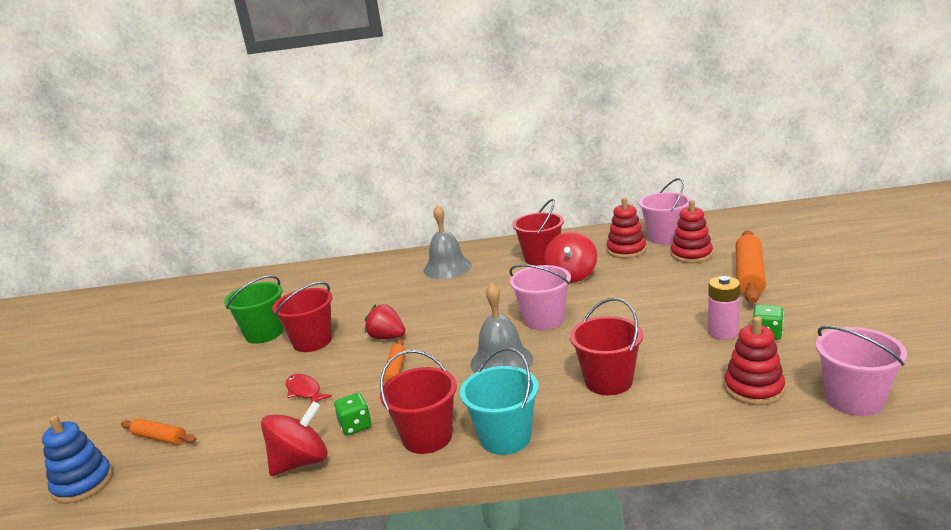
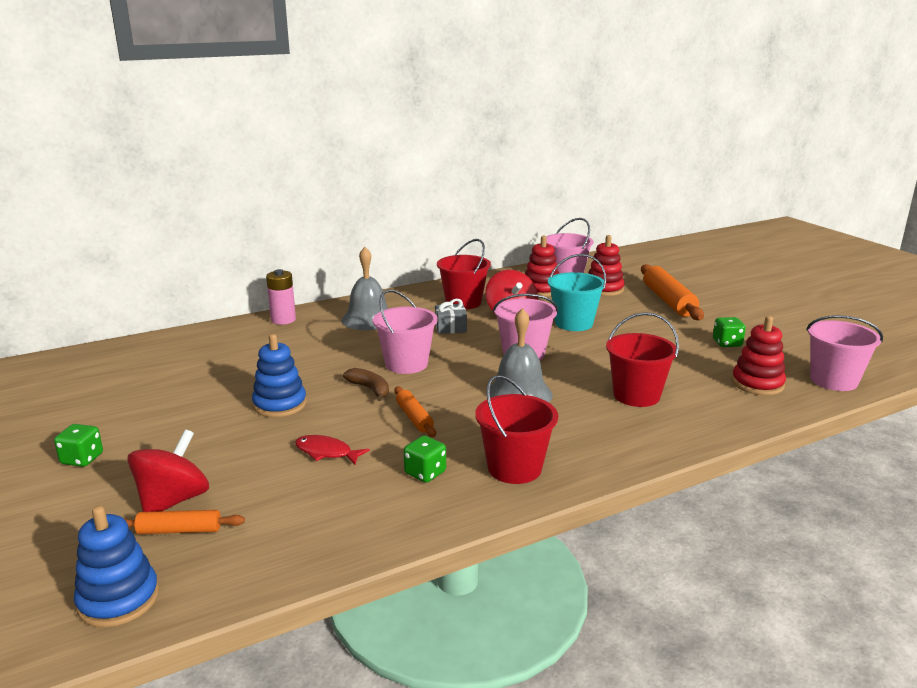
camera: 30 degrees left, 0 degrees up
green bucket [224,275,283,344] -> none
red spinning top [261,401,328,476] -> red spinning top moved to [127,429,209,512]
red bucket [272,282,332,352] -> blue stacking toy [252,334,307,417]
red strawberry [365,304,405,339] -> brown banana [343,368,389,401]
turquoise bucket [460,348,539,455] -> turquoise bucket moved to [548,254,606,331]
pink battery [708,276,740,340] -> pink battery moved to [266,269,296,325]
none -> green dice [54,424,103,467]
none -> pink bucket [373,290,438,374]
none -> grey gift [435,299,467,334]

